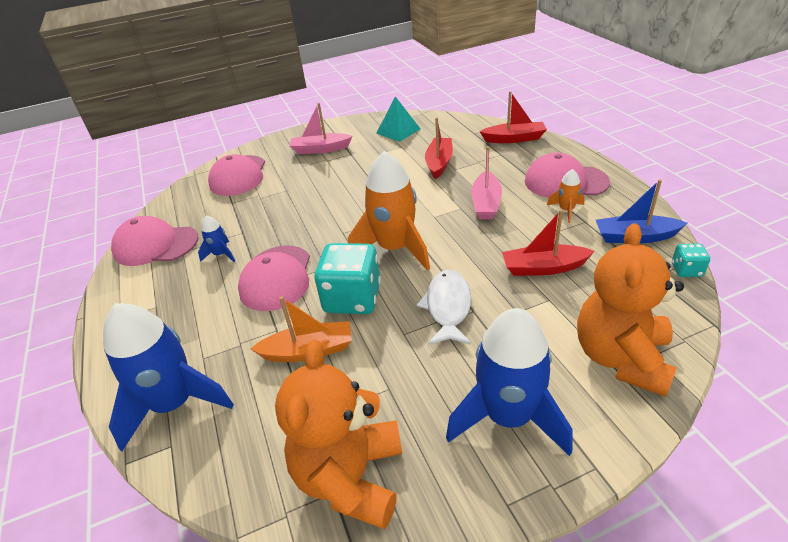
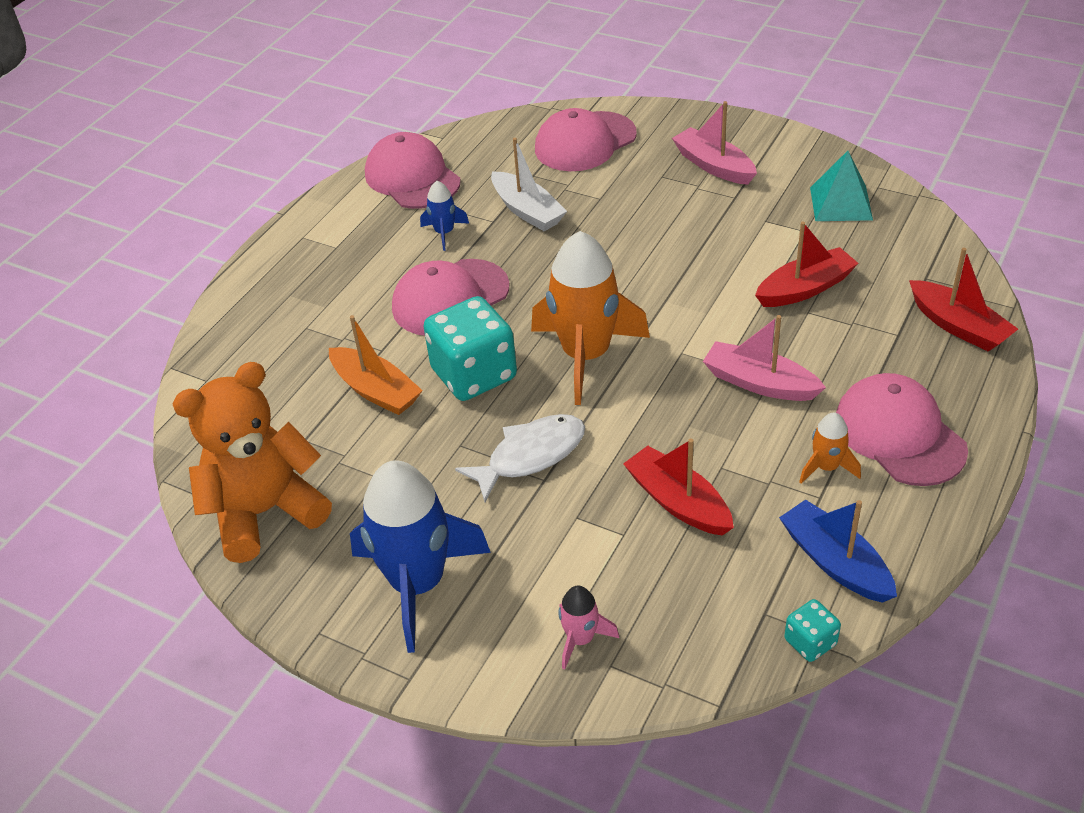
camera: 50 degrees right, 5 degrees up
blue rocket [103,303,234,451] -> none
pink boat [471,146,502,219] -> pink boat turned 60 degrees clockwise [703,315,826,401]
orange teddy bear [577,223,684,397] -> pink rocket [558,586,619,670]
none -> white boat [491,138,567,231]

